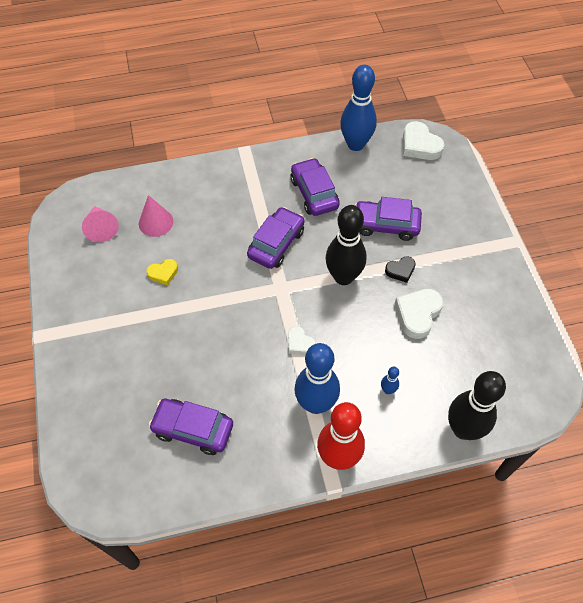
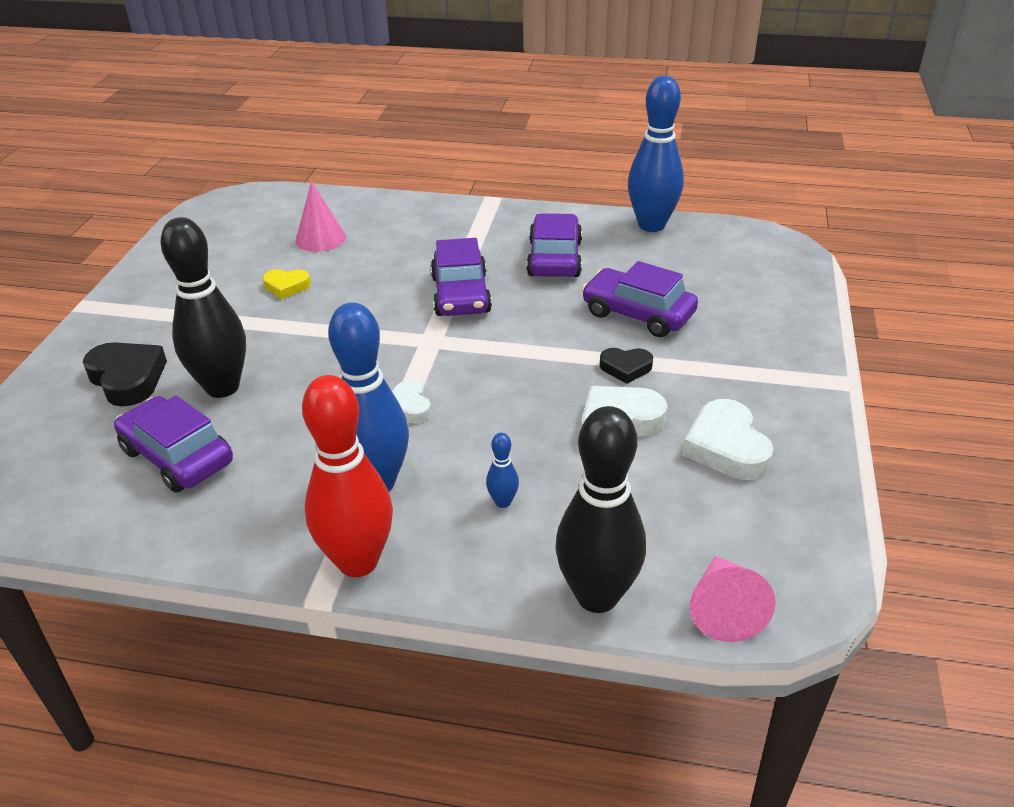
camera: 25 degrees right, 20 degrees down
pink cone [82,206,119,242] -> pink cone moved to [690,556,776,642]
purple car [247,207,304,269] -> purple car turned 120 degrees clockwise [430,238,492,316]
black bowling pin [326,205,367,285] -> black bowling pin moved to [160,217,246,398]
white heart [403,121,444,160] -> white heart moved to [682,399,774,480]
none -> black heart [83,342,167,406]

